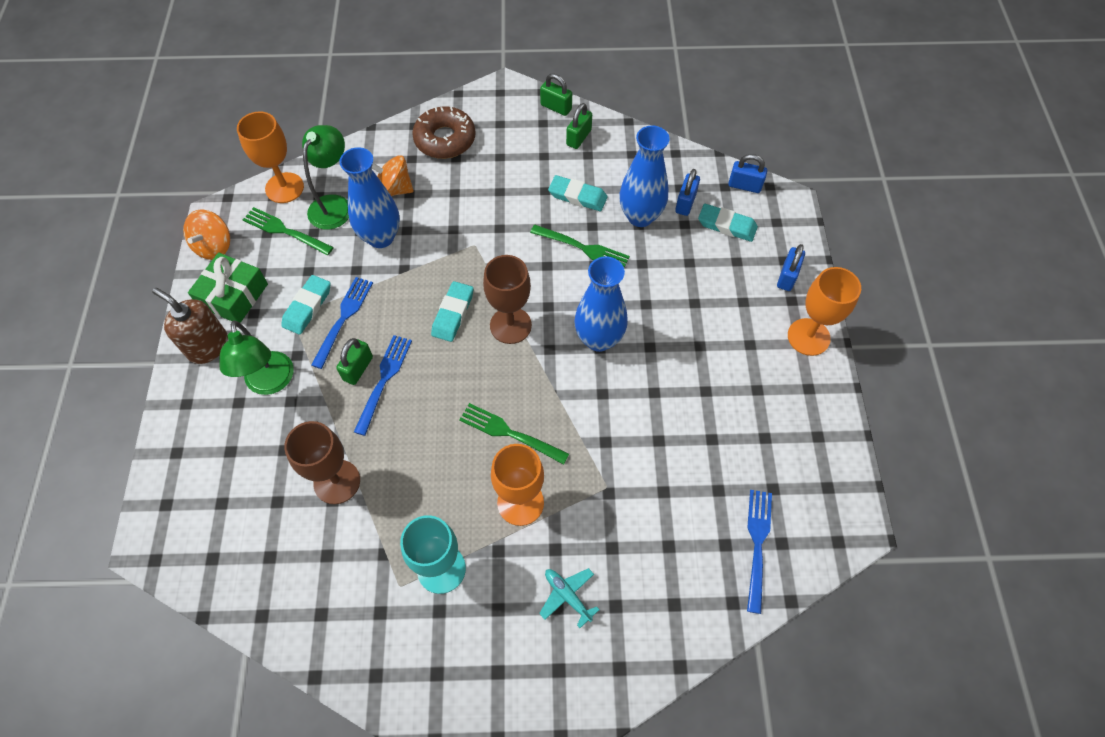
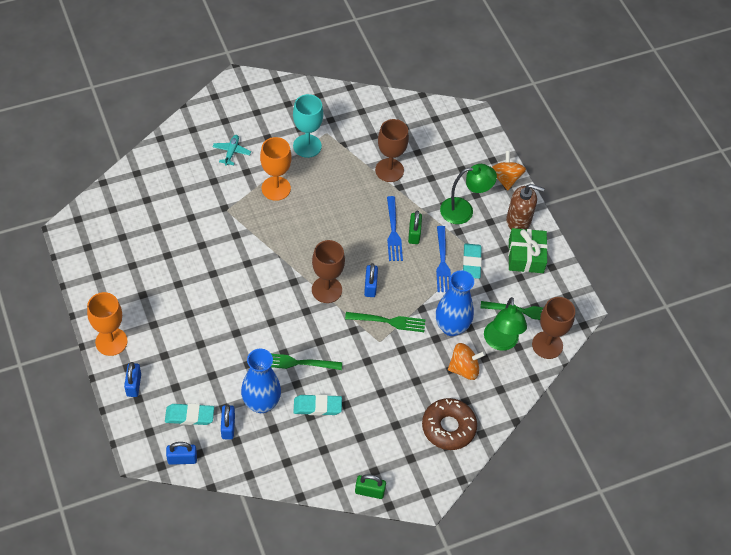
camera: 155 degrees right, 5 degrees down
orange spinning top [183,209,230,260] -> orange spinning top moved to [492,150,526,190]
green lamp [220,321,294,395] -> green lamp turned 120 degrees clockwise [440,164,497,224]
orange goblet [237,111,304,203] -> brown goblet [532,297,575,359]
turquoise eraser [431,281,474,342] -> blue padlock [364,263,378,297]
green fork [459,403,569,465] -> green fork moved to [345,312,426,332]
turquoise plane [539,568,600,628] -> turquoise plane turned 105 degrees counterclockwise [213,135,251,166]
green padlock [566,103,592,149] -> none
blue vase [574,256,628,352] -> none
blue fork [747,490,772,614] -> none

